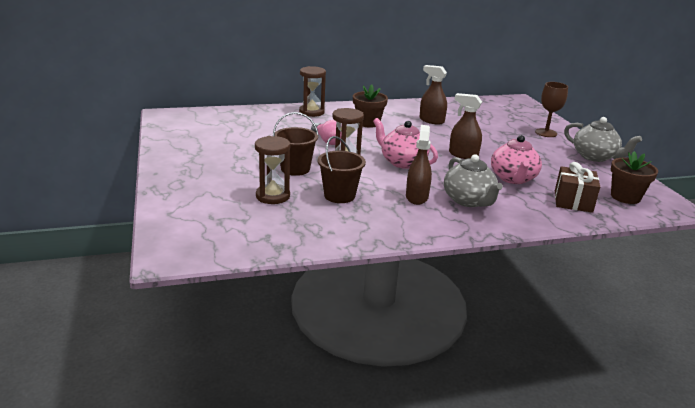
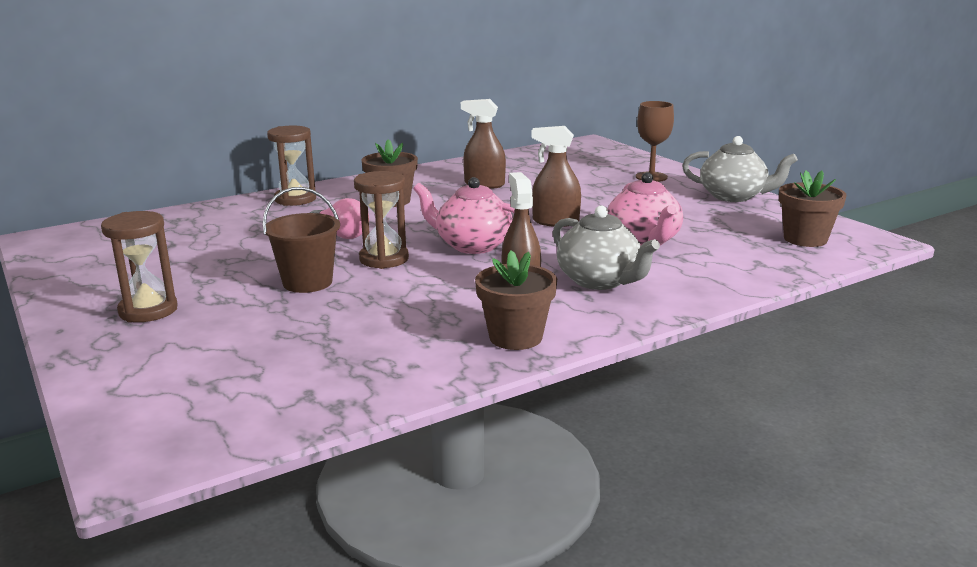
camera: 15 degrees left, 5 degrees down
brown hourglass [255,136,291,204] -> brown hourglass moved to [101,211,178,322]
brown bucket [317,136,366,203] -> none
brown gift [555,162,600,213] -> none
none -> brown flower pot [475,250,557,350]

